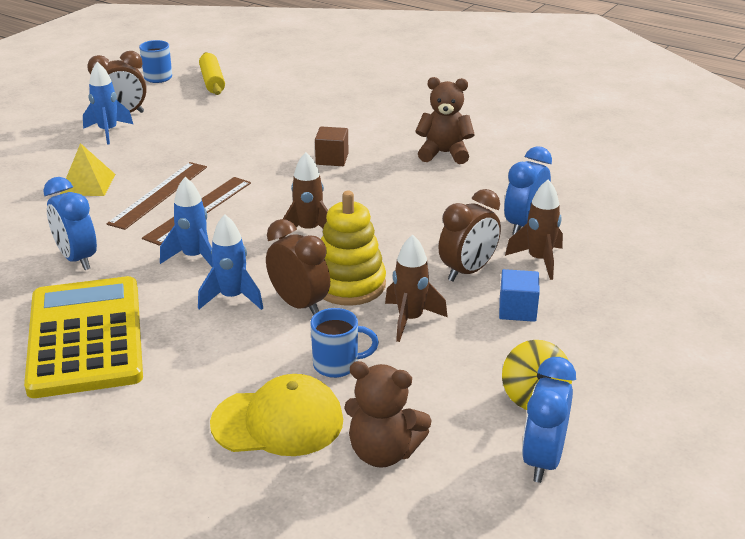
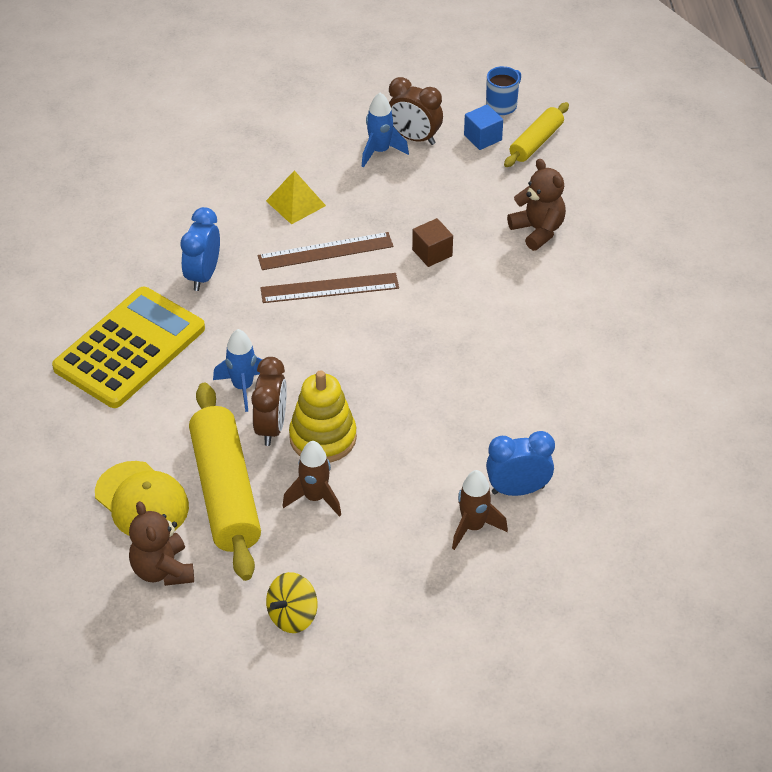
camera: 50 degrees right, 15 degrees up
blue rocket [160,177,213,267] -> none
brown rocket [279,152,328,240] -> none
blue mug [310,308,379,378] -> yellow rolling pin [189,383,261,581]
brown cube [315,126,348,166] -> brown cube moved to [412,218,453,267]
brown teddy bear [415,77,475,164] -> brown teddy bear moved to [507,159,566,251]
brown clock [439,189,501,282] -> none
blue cube [499,269,540,322] -> blue cube moved to [464,104,503,150]
blue clock [522,357,576,483] -> none

